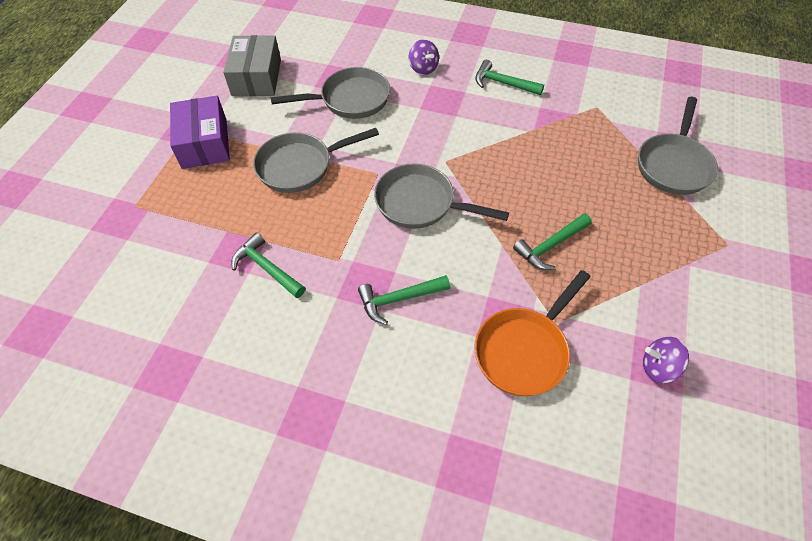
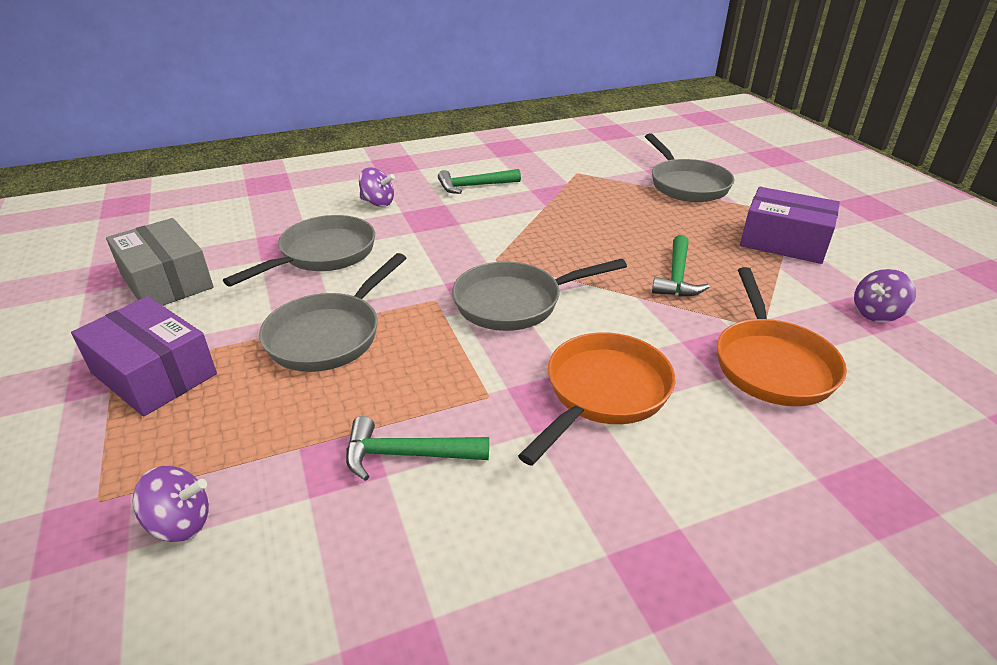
camera: 40 degrees left, 20 degrees down
green hammer [358,275,450,325] -> orange pan [518,332,675,466]
none -> purple spinning top [133,466,209,542]
none -> purple box [740,187,840,264]

